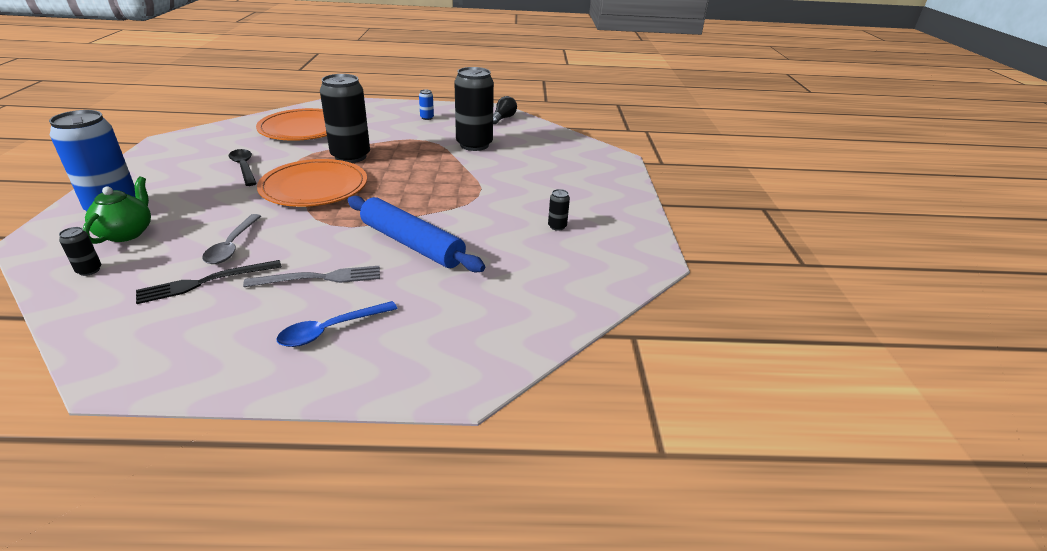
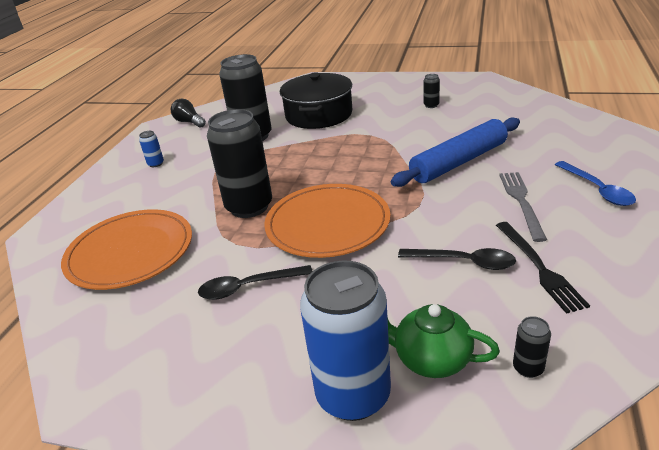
camera: 70 degrees left, 0 degrees up
grey spoon [202,214,261,264] -> black spoon [398,248,516,270]
none -> black pot [280,73,352,129]

